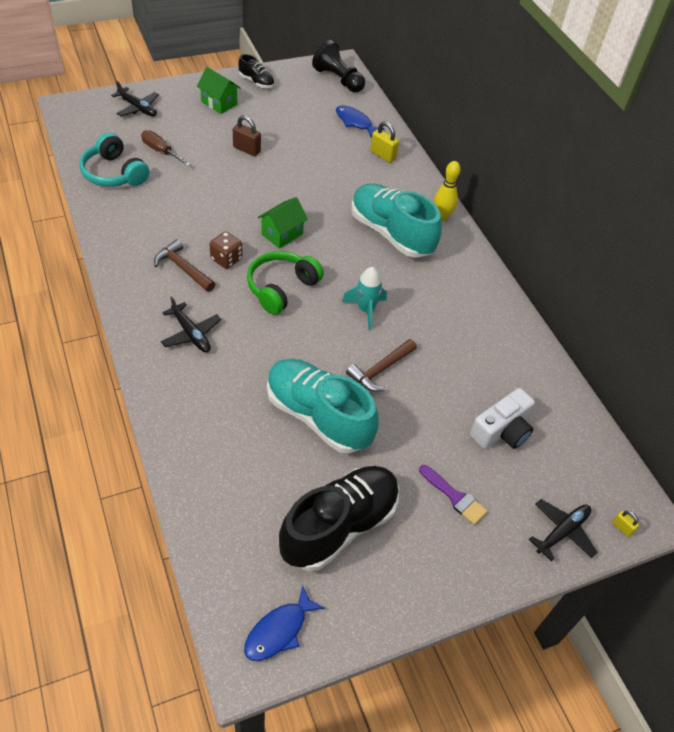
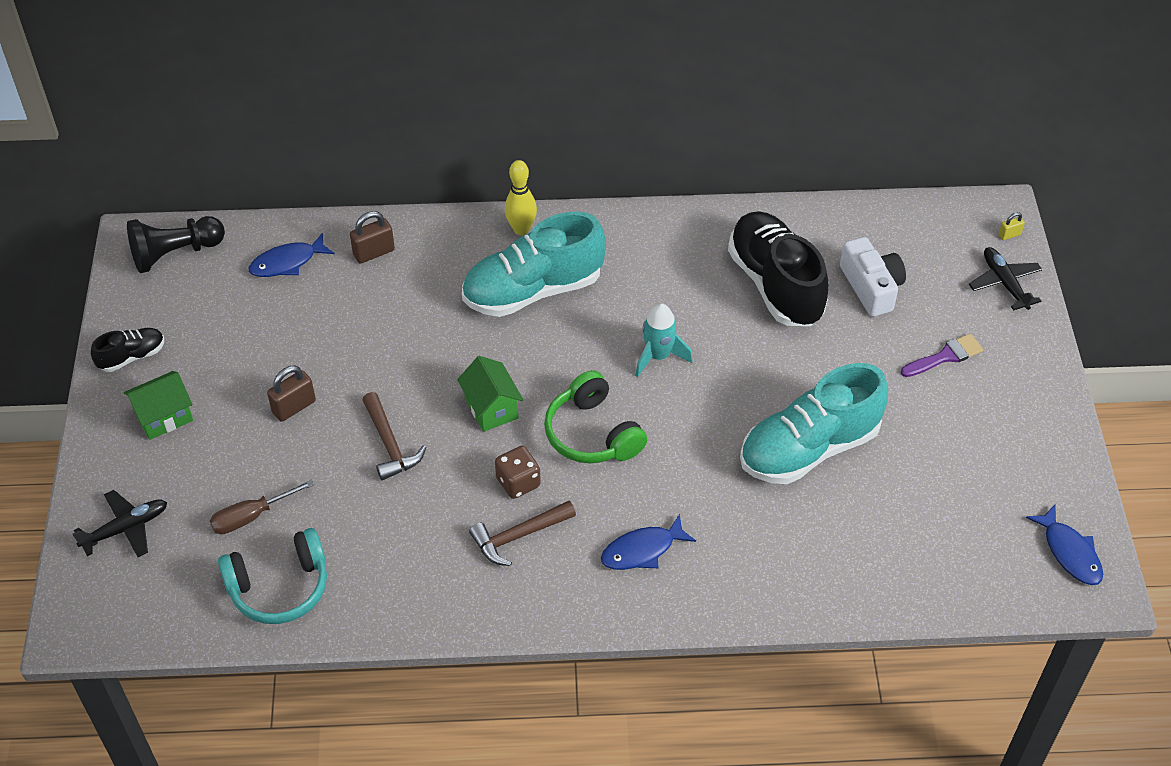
camera: 65 degrees left, 0 degrees up
black plane [161,296,221,352] -> blue fish [601,514,696,570]
black shoe [279,466,399,571] -> black shoe moved to [728,211,829,326]
brown hammer [346,339,417,392] -> brown hammer moved to [362,392,426,480]
yellow padlock [370,121,399,163] -> brown padlock [350,211,395,264]

